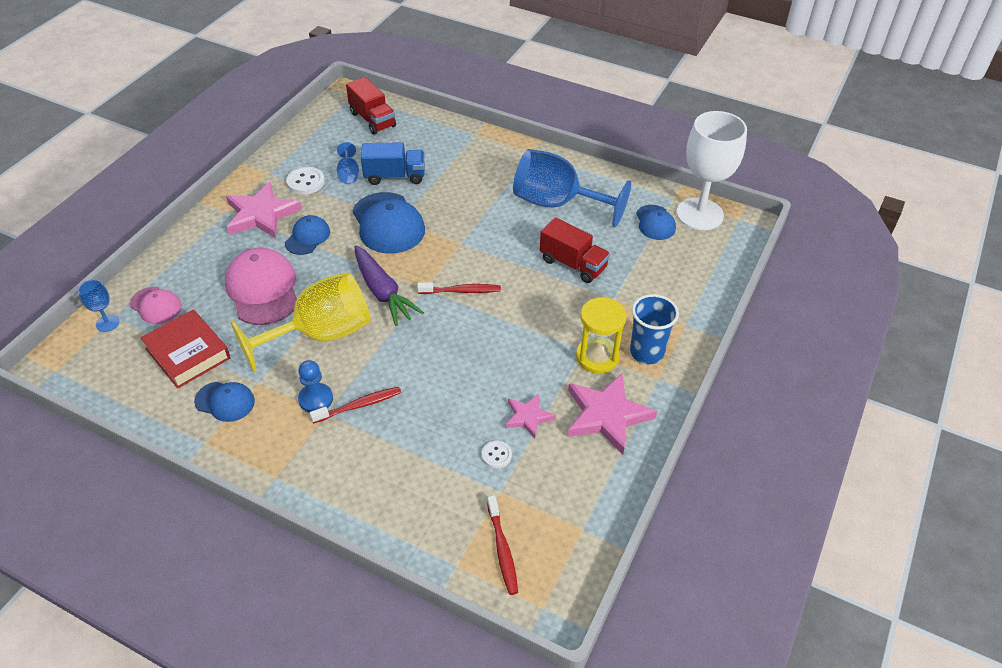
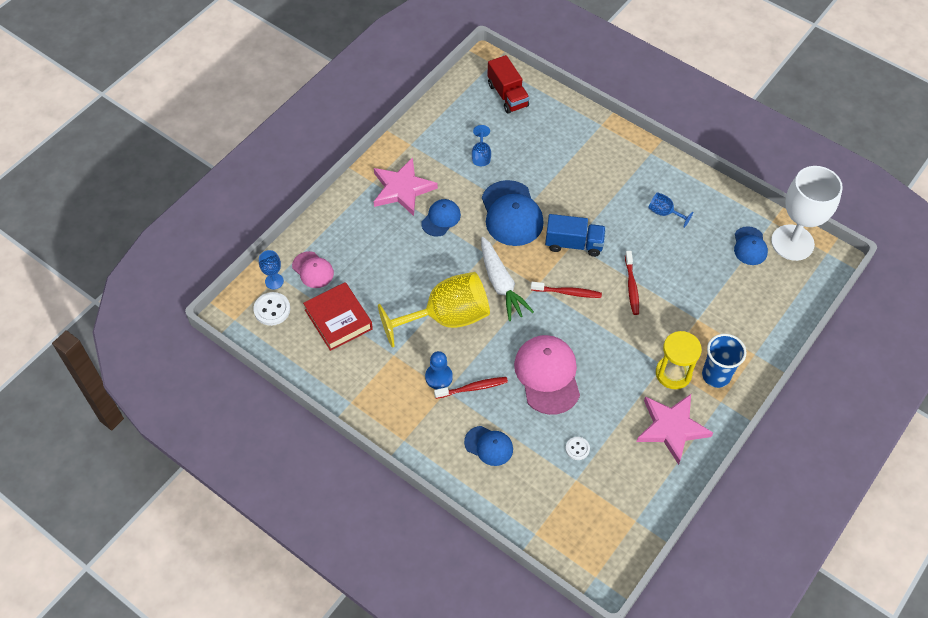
camera: 10 degrees right, 10 degrees up
blue cap [194,382,255,422] -> blue cap moved to [464,426,513,466]
pink cap [225,248,297,325] -> pink cap moved to [514,335,580,415]
white button [286,167,325,195] -> white button moved to [253,292,290,326]
purple carrot [355,246,424,326] -> white carrot [481,237,534,321]
blue truck [361,142,425,185] -> blue truck moved to [545,214,606,257]
red toothbrush [487,495,518,595] -> red toothbrush moved to [625,251,639,315]
pink star [505,393,556,439] -> none
blue goblet [513,149,631,227] -> blue goblet [648,192,693,228], size x0.43
red truck [540,218,610,283] -> none

